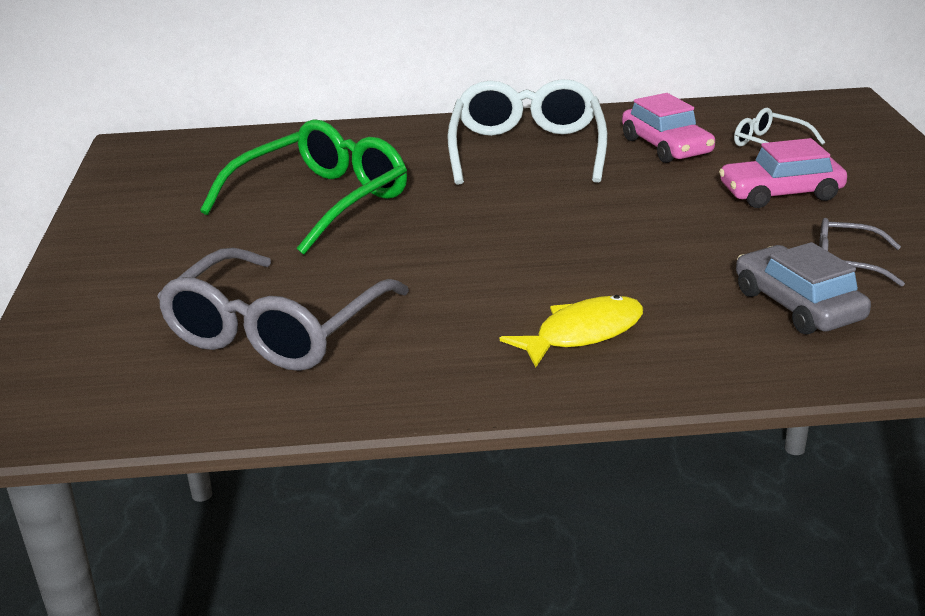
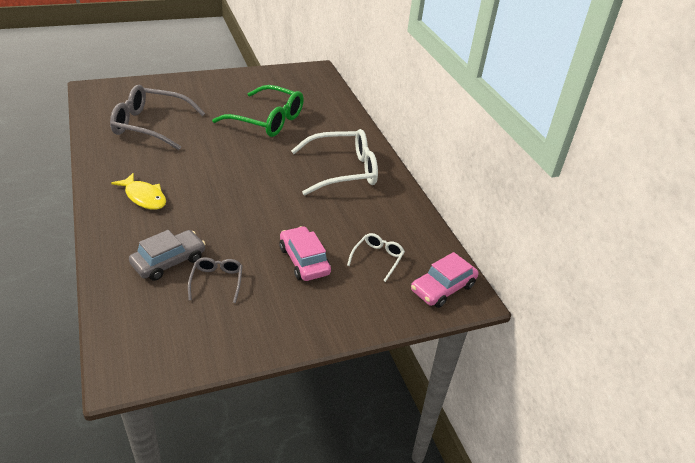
camera: 70 degrees right, 10 degrees up
pink car [622,93,715,163] -> pink car moved to [411,252,479,308]

